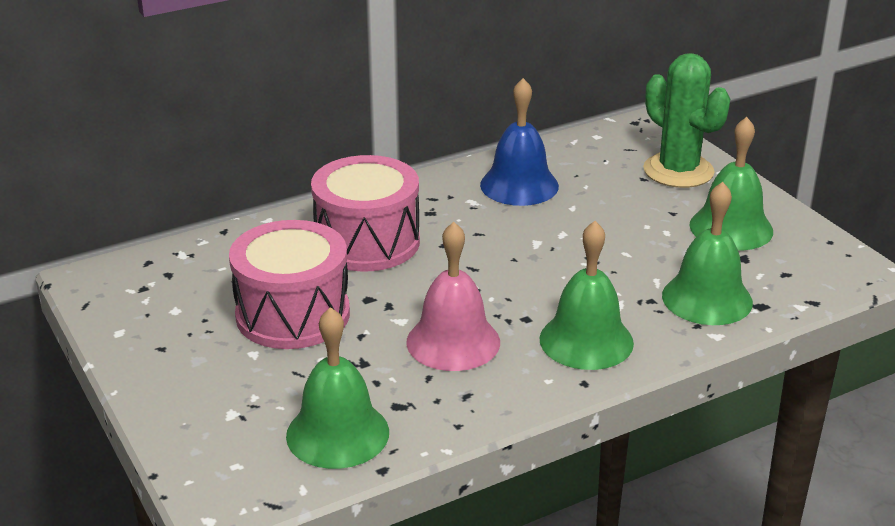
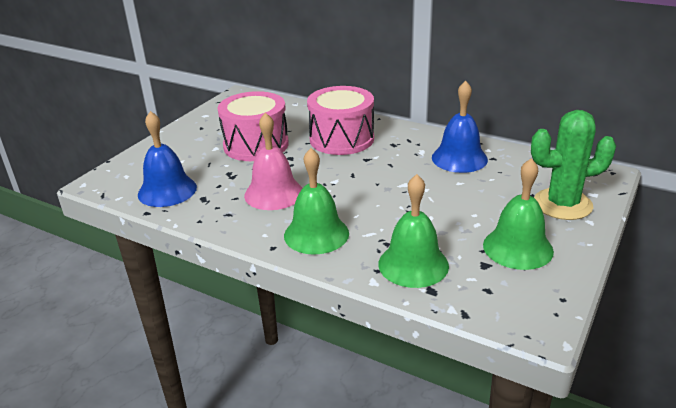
camera: 60 degrees right, 0 degrees up
green bell [286,307,389,469] -> blue bell [138,111,197,207]
green cactus [643,53,730,188] -> green cactus turned 60 degrees clockwise [531,110,616,220]

